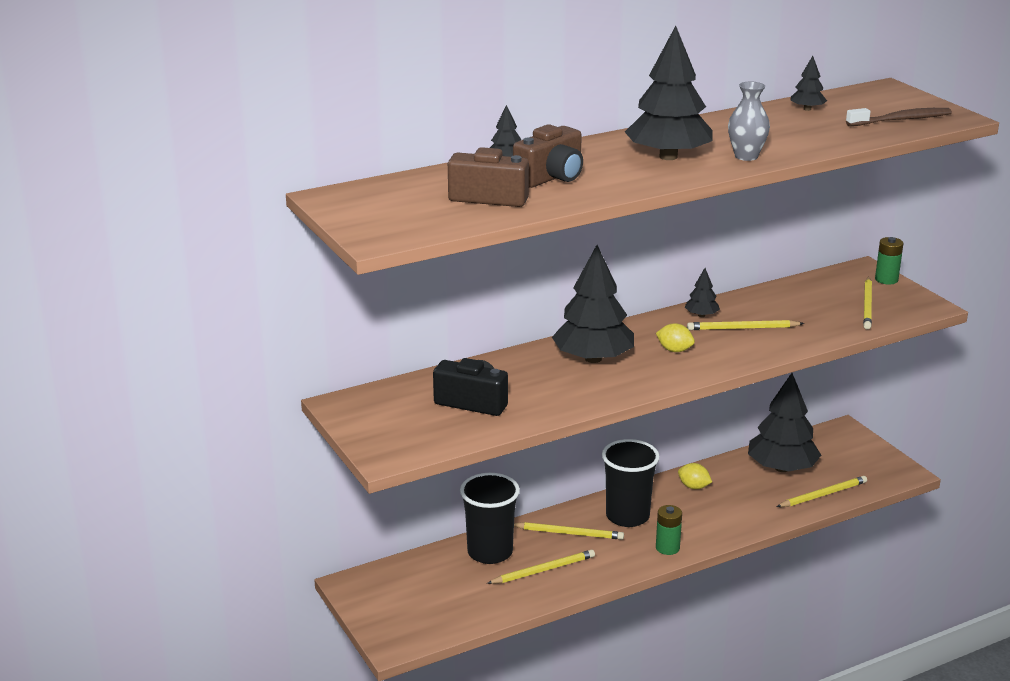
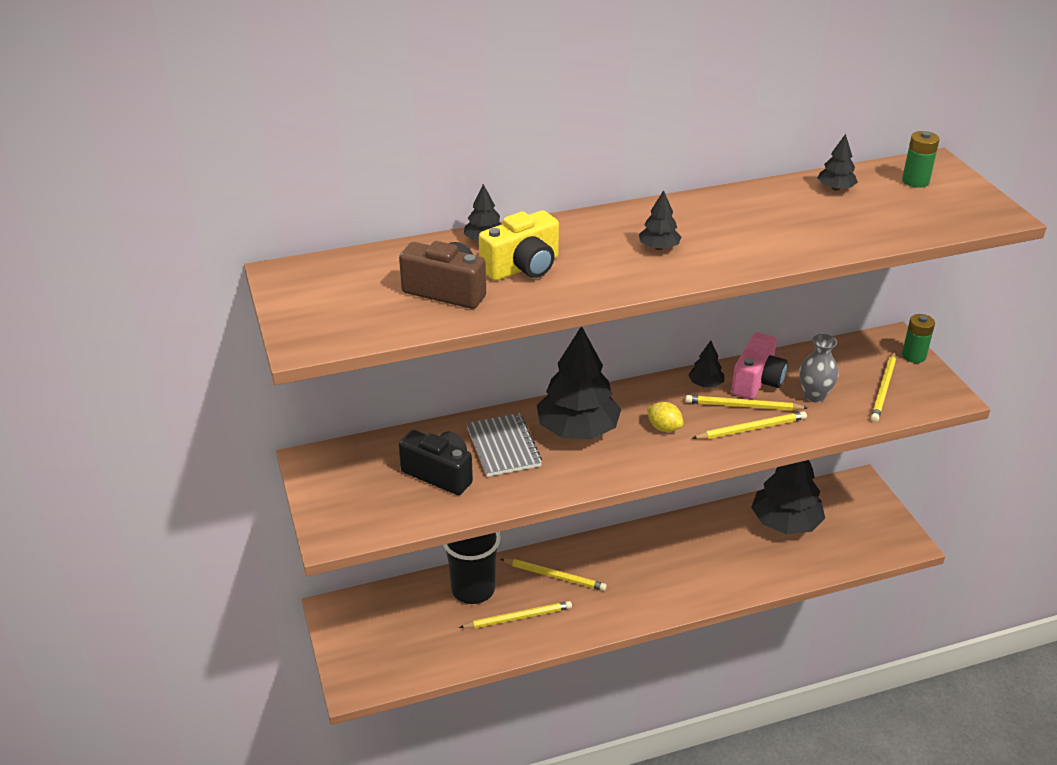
camera: 10 degrees right, 10 degrees up
brown camera [513,124,583,188] -> yellow camera [479,210,559,281]
black cup [602,439,660,527] -> none
black tree [625,26,713,160] -> black tree [639,190,681,250], size x0.45
green battery [656,505,682,555] -> green battery moved to [902,131,940,188]
yellow lemon [678,463,712,489] -> none
grey vase [728,82,770,161] -> grey vase moved to [799,334,839,402]
yellow pencil [777,476,867,507] -> yellow pencil moved to [692,411,807,439]
brown toothbrush [846,108,952,126] -> none
none -> grey notebook [466,413,542,477]
none -> pink camera [731,332,788,400]

